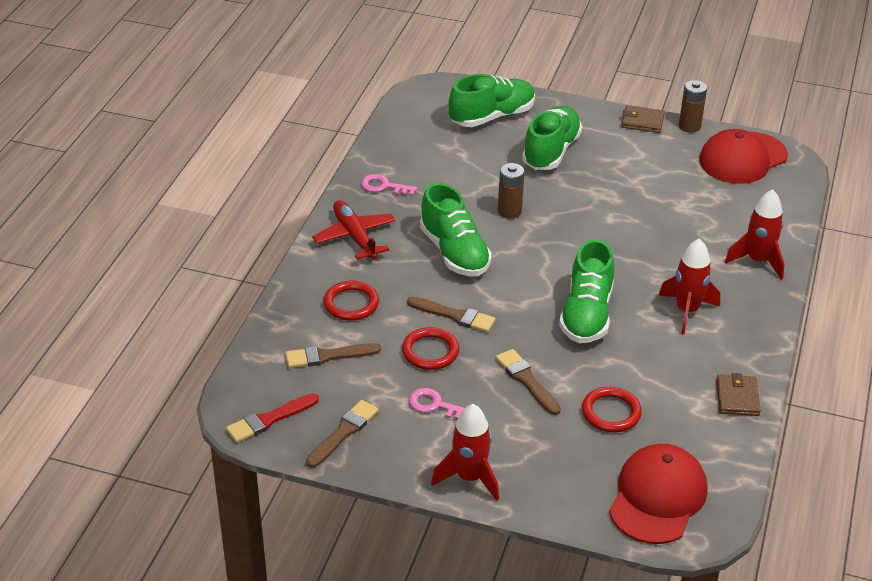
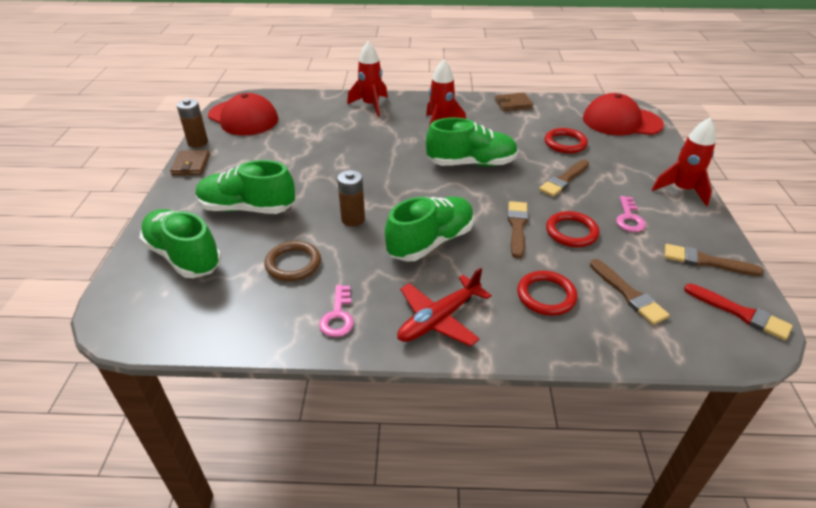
camera: 105 degrees left, 0 degrees up
none -> brown ring [265,241,321,281]

